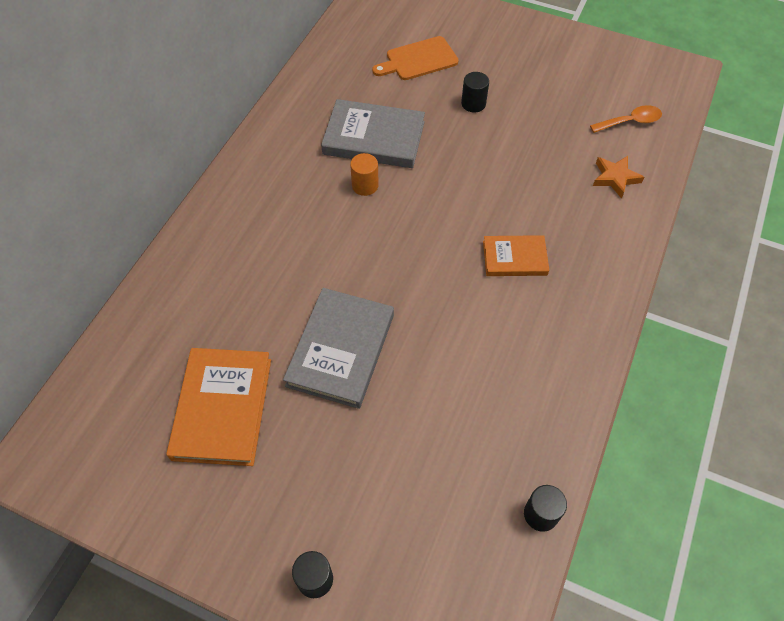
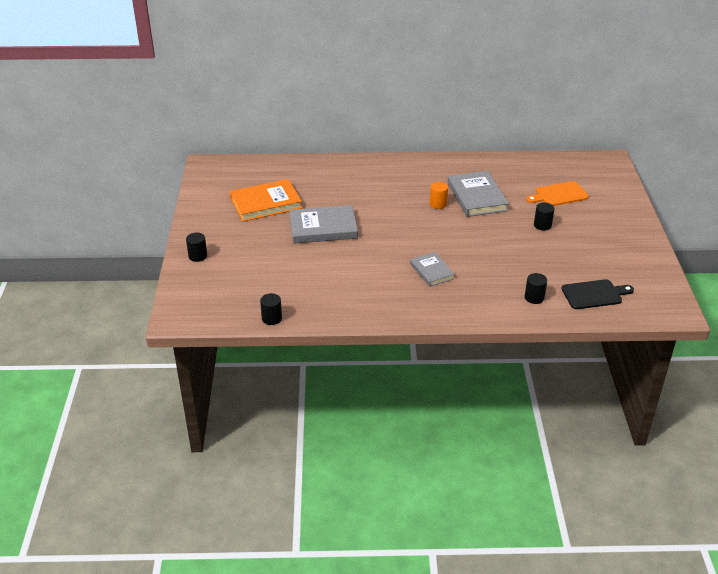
camera: 65 degrees right, 20 degrees down
orange cutting board [372,36,459,80] -> orange cutting board turned 60 degrees counterclockwise [526,181,589,206]
orange book [483,235,549,276] -> grey book [410,252,455,287]
orange spoon [590,105,662,133] -> black cutting board [561,279,634,309]
orange star [593,156,644,199] -> black cylinder [525,273,547,304]

